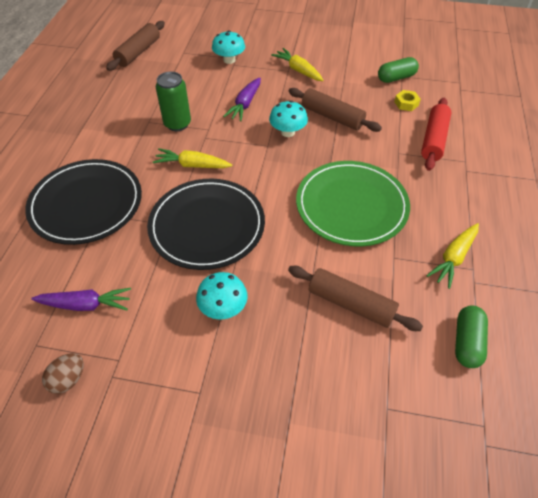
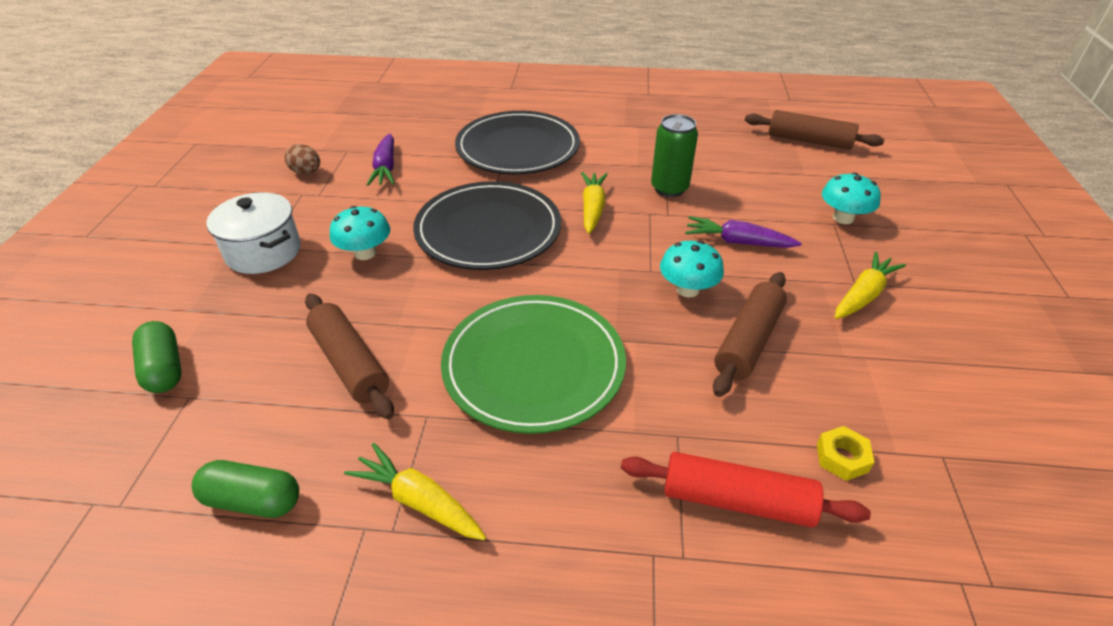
camera: 85 degrees right, 10 degrees down
brown rolling pin [288,266,423,331] -> brown rolling pin turned 60 degrees counterclockwise [305,293,394,419]
green capsule [378,57,419,83] -> green capsule moved to [132,321,182,393]
none -> white pot [206,192,301,274]

